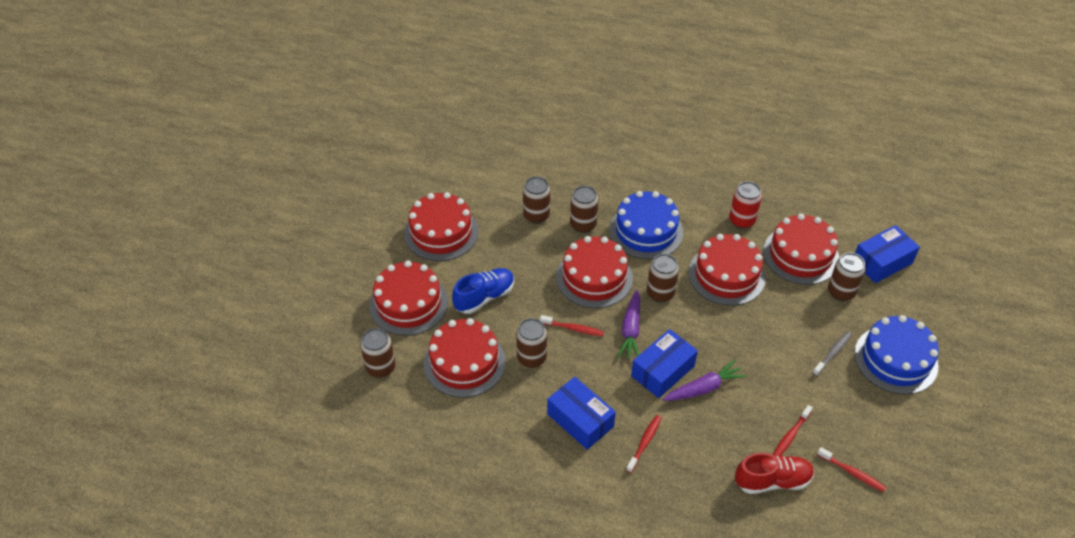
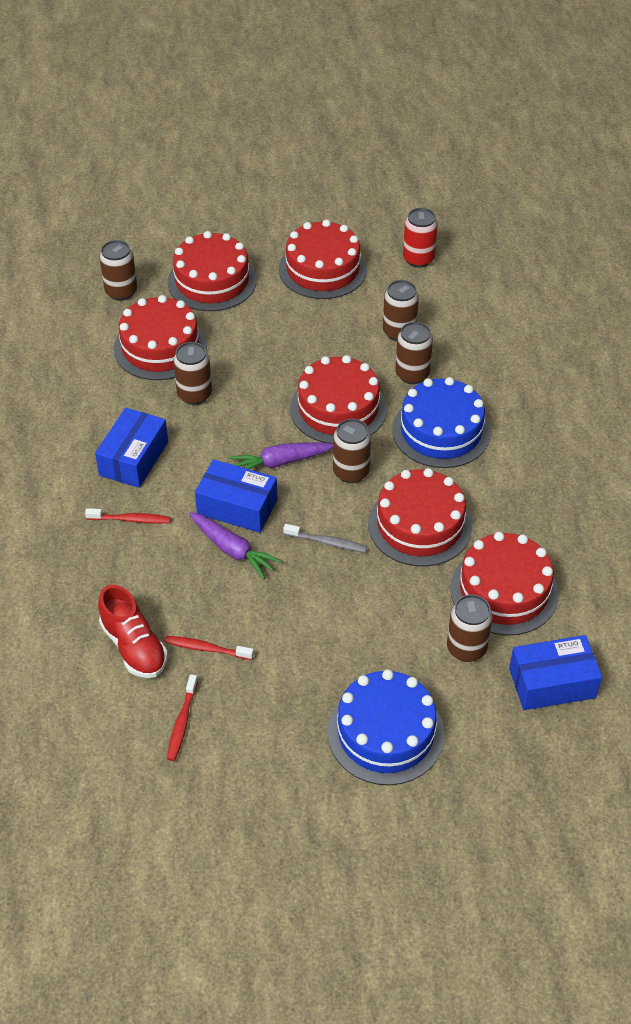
camera: 65 degrees right, 0 degrees up
blue shoe [452,268,514,314] -> none
red toothbrush [540,315,604,337] -> none
red can [729,181,762,229] -> red can moved to [403,208,438,268]
grey toothbrush [813,331,852,376] -> grey toothbrush moved to [283,524,367,553]
blue box [855,225,920,283] -> blue box turned 45 degrees counterclockwise [509,635,602,710]

